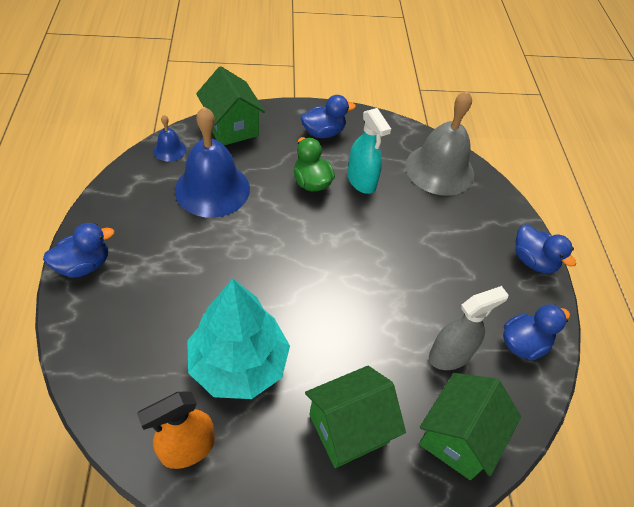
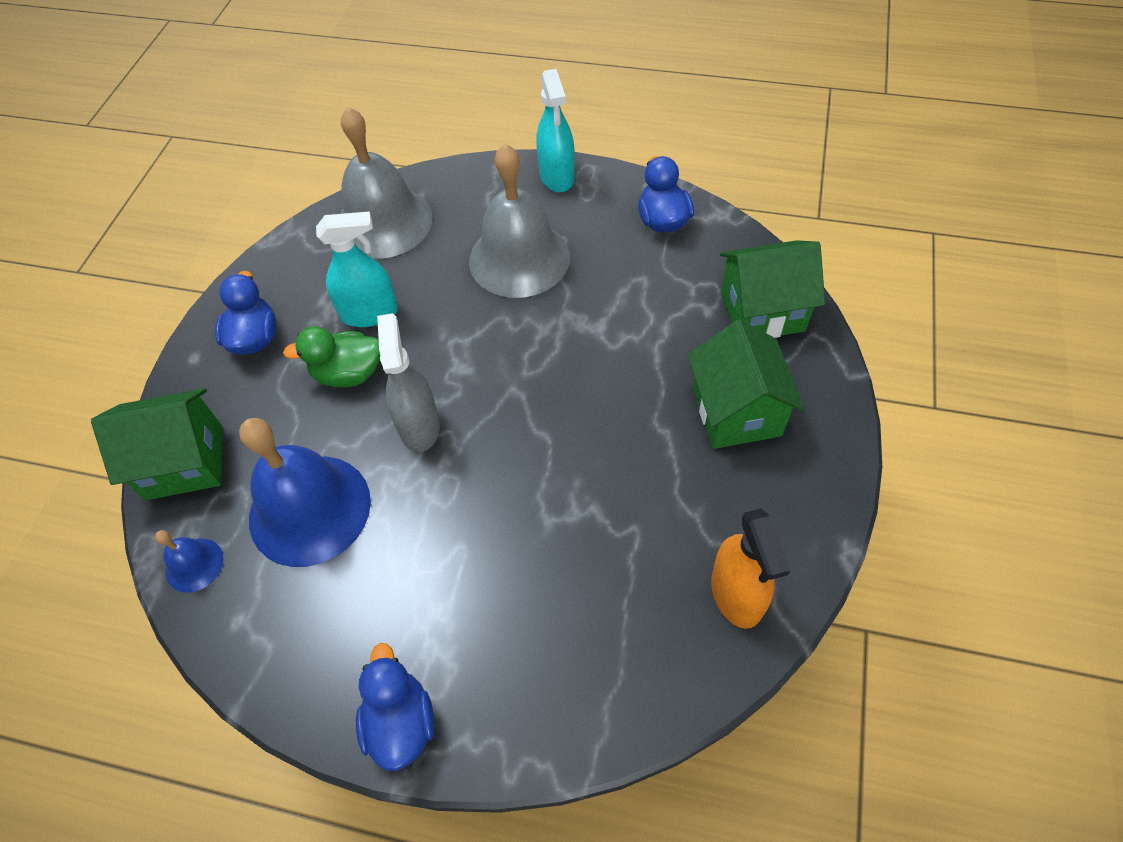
camera: 65 degrees left, 5 degrees up
turquoise tree [187,278,290,399] -> none
green house [419,373,521,480] -> green house turned 60 degrees counterclockwise [720,240,825,338]
grey spray bottle [429,286,509,370] -> grey spray bottle moved to [377,313,440,452]
blue duck [515,224,576,273] -> turquoise spray bottle [537,69,575,192]
none -> grey bell [469,144,570,298]

